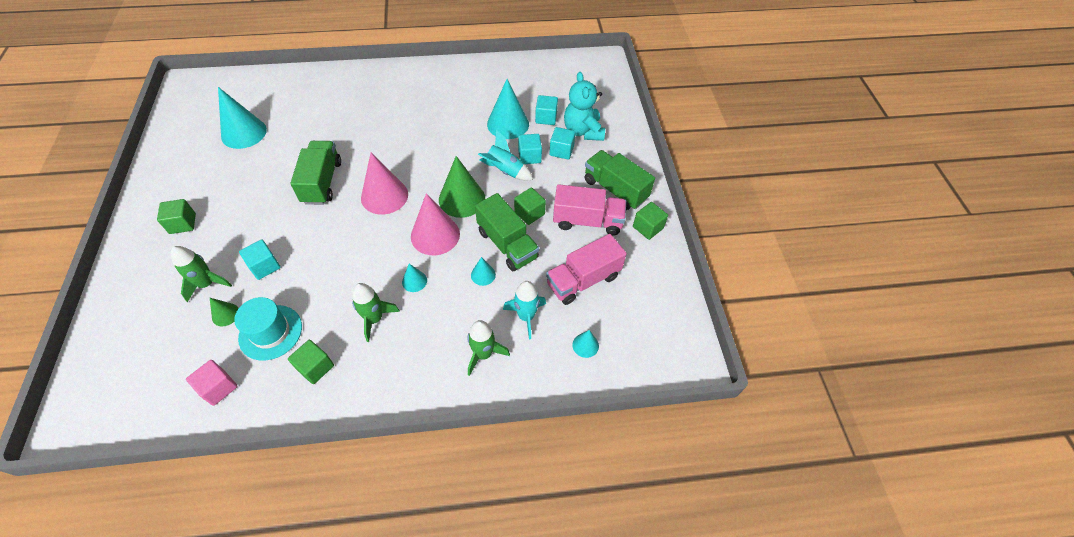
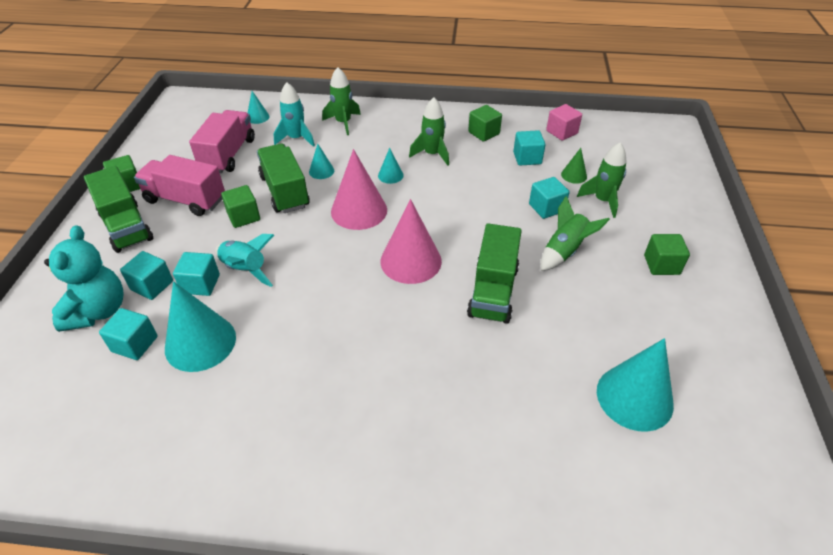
camera: 165 degrees left, 10 degrees down
turquoise hat [234,297,302,360] -> turquoise cube [513,130,546,165]
green cone [439,156,485,218] -> none
pink truck [546,234,627,305] -> pink truck turned 60 degrees counterclockwise [189,110,255,173]
none -> green rocket [541,196,610,271]

